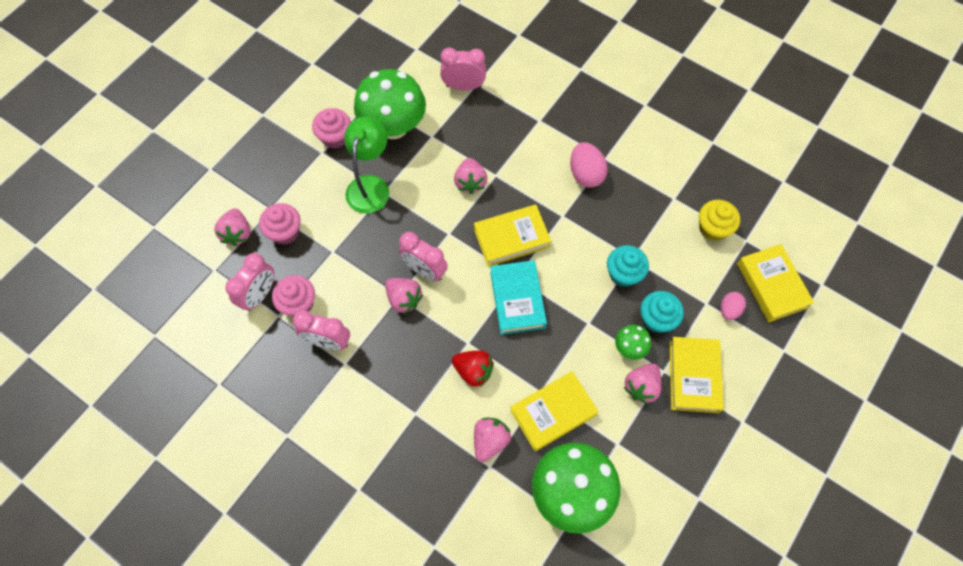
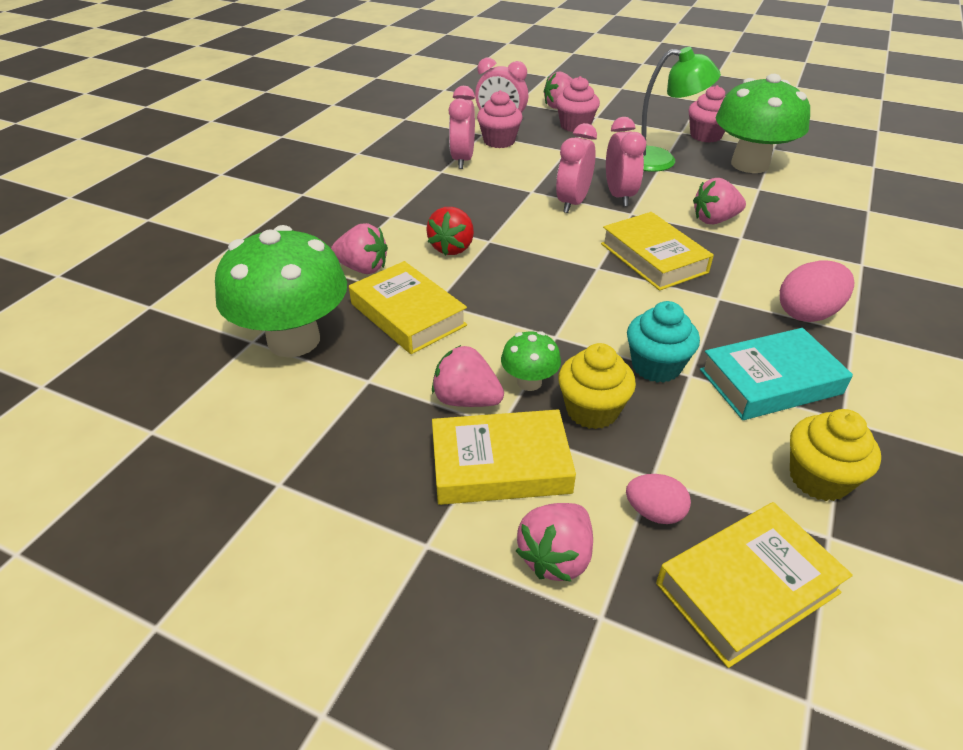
camera: 80 degrees right, 25 degrees down
pink strawberry [385,278,423,314] -> pink strawberry moved to [516,503,593,582]
pink clock [440,48,486,91] -> pink clock moved to [606,117,646,206]
turquoise book [490,260,547,335] -> turquoise book moved to [700,328,853,420]
turquoise cupcake [640,291,684,333] -> yellow cupcake [558,343,636,429]

